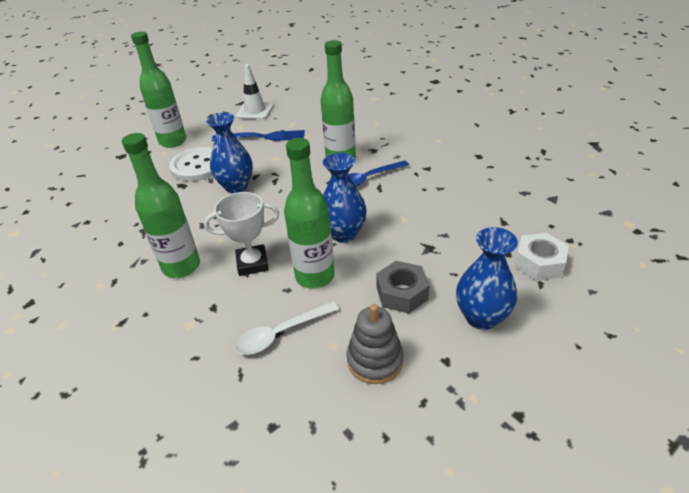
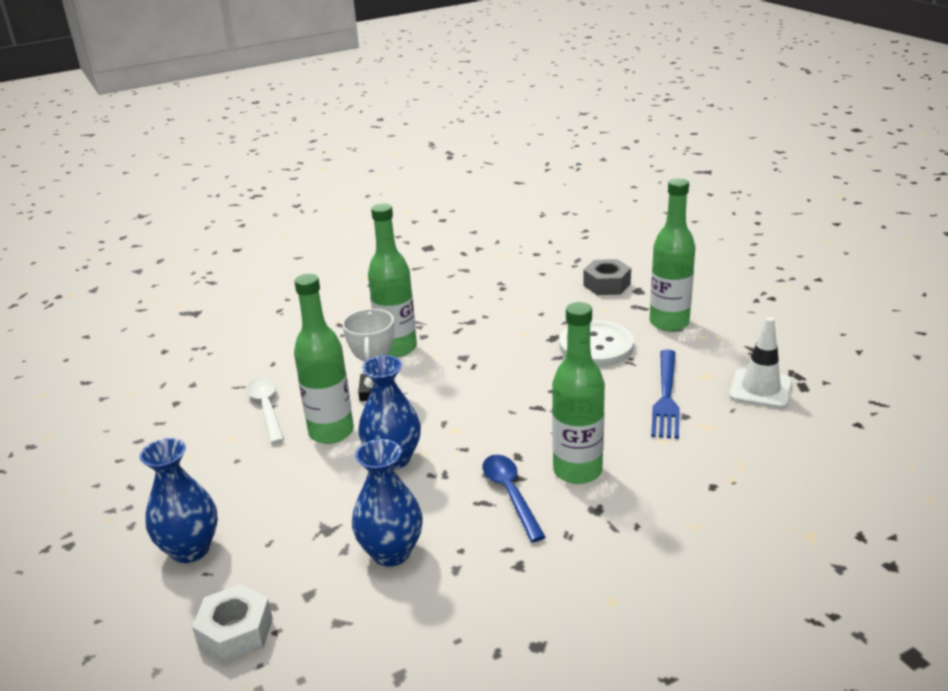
camera: 100 degrees right, 10 degrees down
blue vase [206,113,253,193] -> blue vase moved to [352,439,423,567]
grey stacking toy [347,304,404,384] -> none
grey nut [376,261,430,314] -> grey nut moved to [583,259,631,295]

